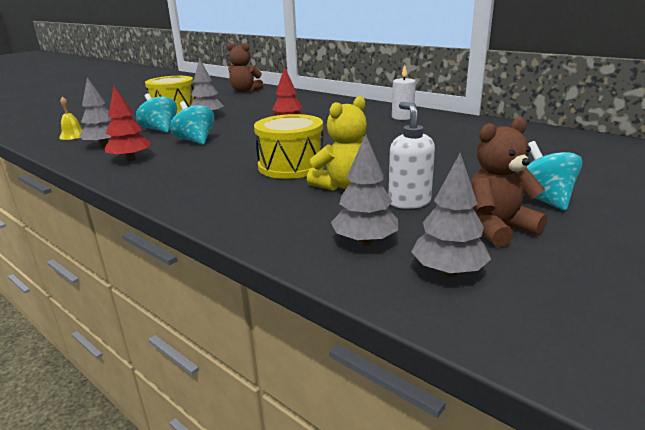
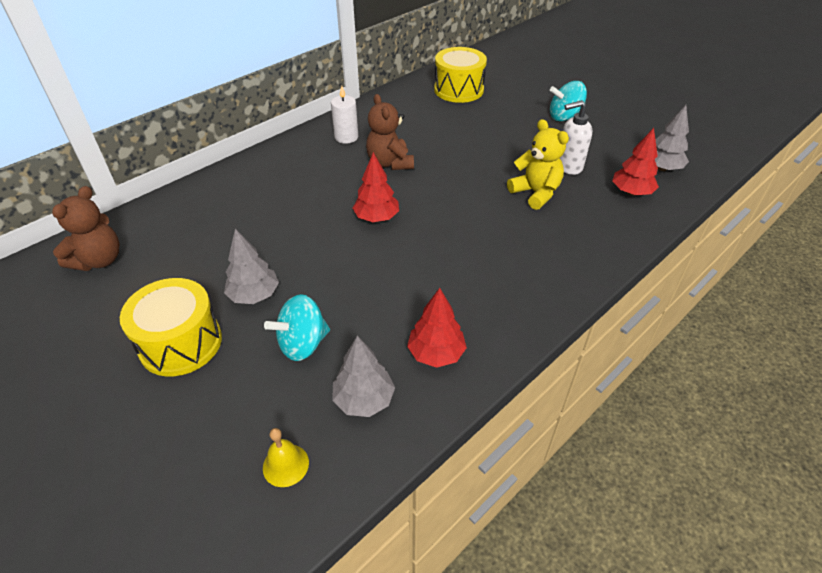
camera: 85 degrees left, 20 degrees up
turquoise spinning top [170,101,214,145] -> none
yellow drum [254,114,324,179] -> yellow drum moved to [434,47,487,103]
grey tree [331,134,398,245] -> red tree [612,128,659,196]
brown teddy bear [470,117,547,247] -> brown teddy bear moved to [366,94,414,170]

